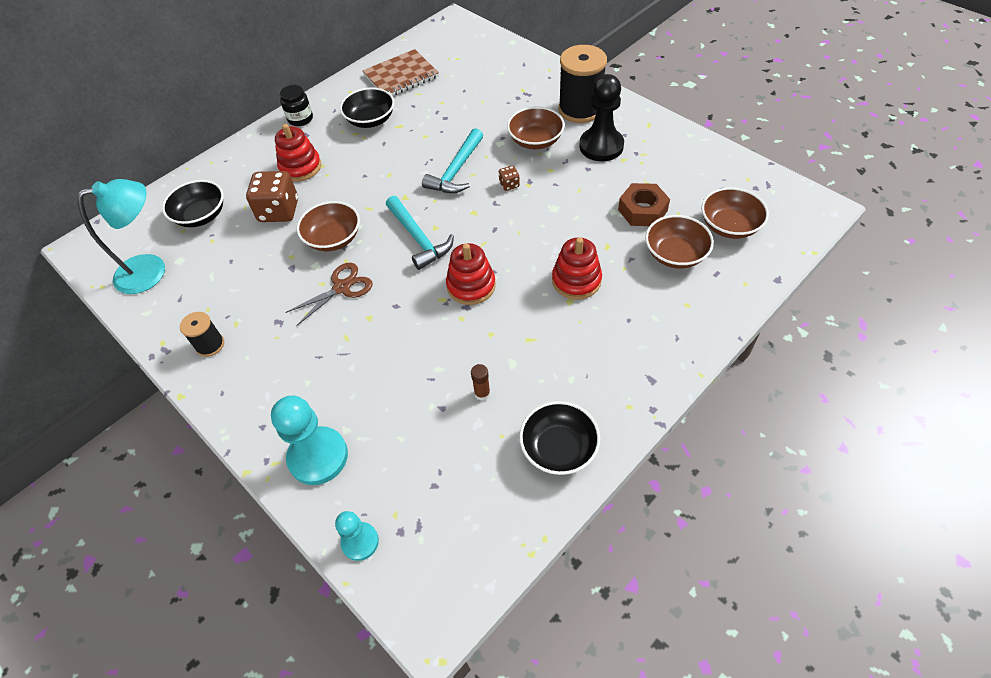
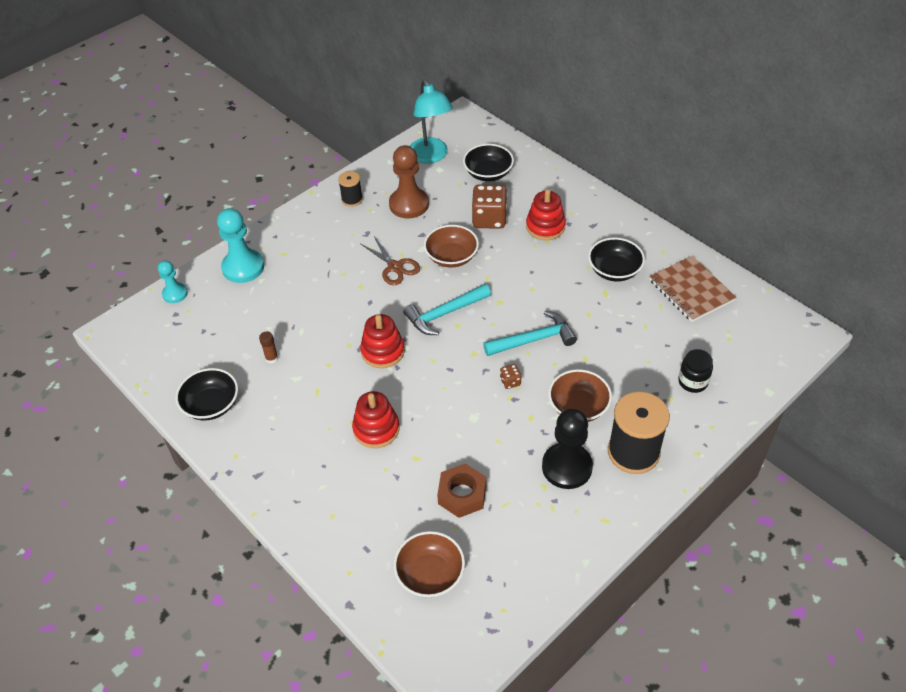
camera: 90 degrees right, 5 degrees down
black jar [280,85,313,126] -> black jar moved to [678,349,713,393]
turquoise hammer [422,128,483,193] -> turquoise hammer turned 135 degrees clockwise [483,311,577,356]
brown bowl [645,215,714,269] -> none
none -> brown pawn [389,145,429,218]

